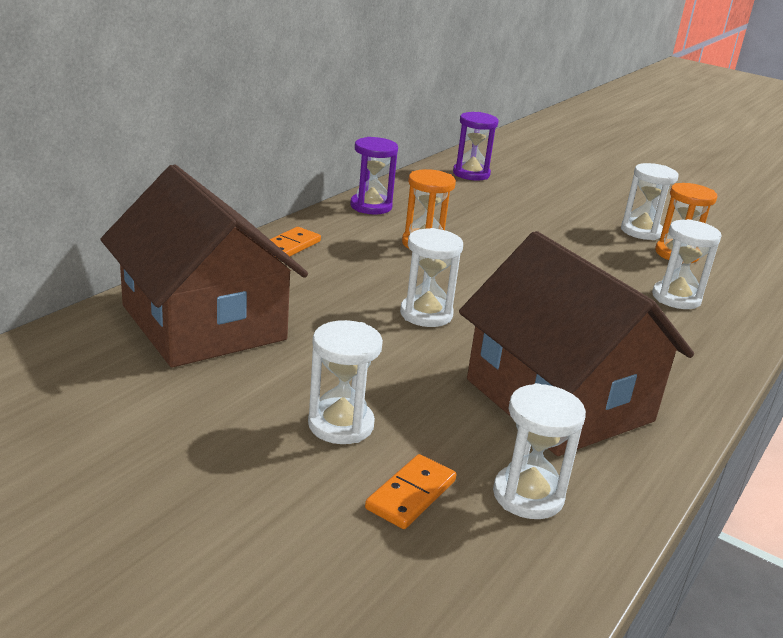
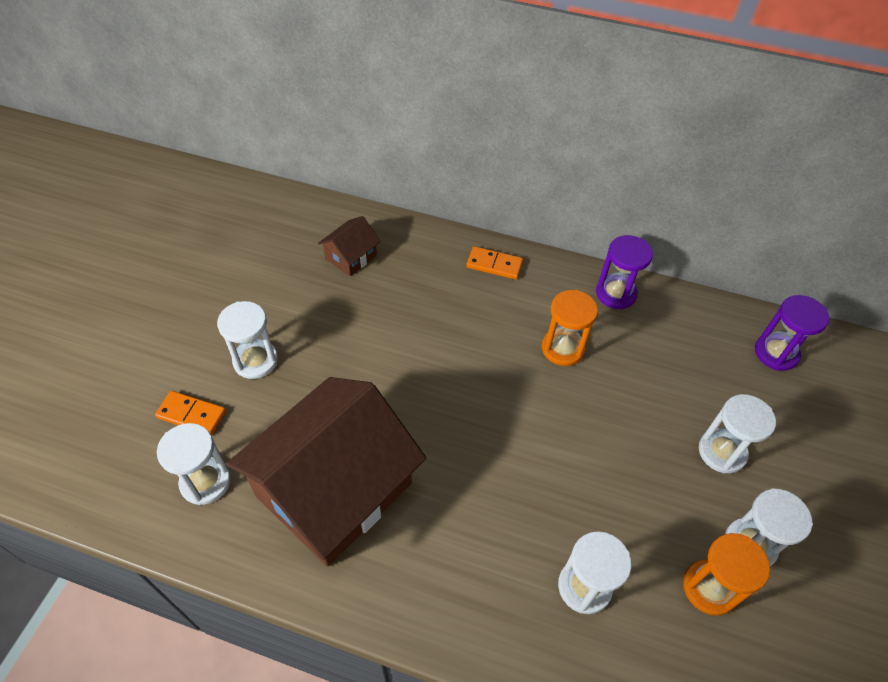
camera: 75 degrees right, 25 degrees up
brown house [101,165,308,368] -> brown house [318,216,381,276], size x0.42
white hourglass [400,228,463,327] -> white hourglass moved to [699,394,776,474]

